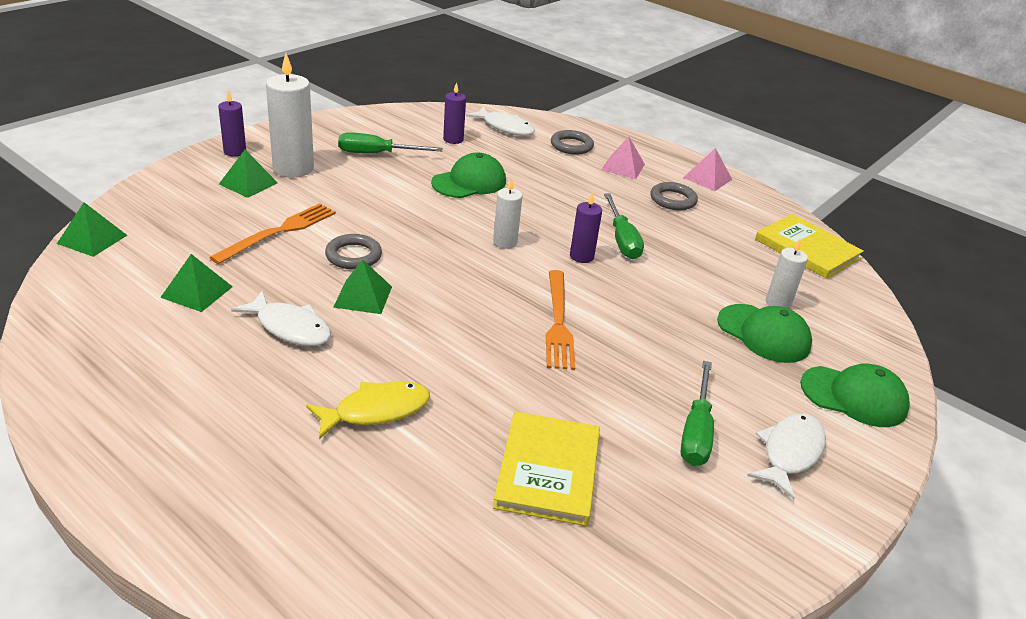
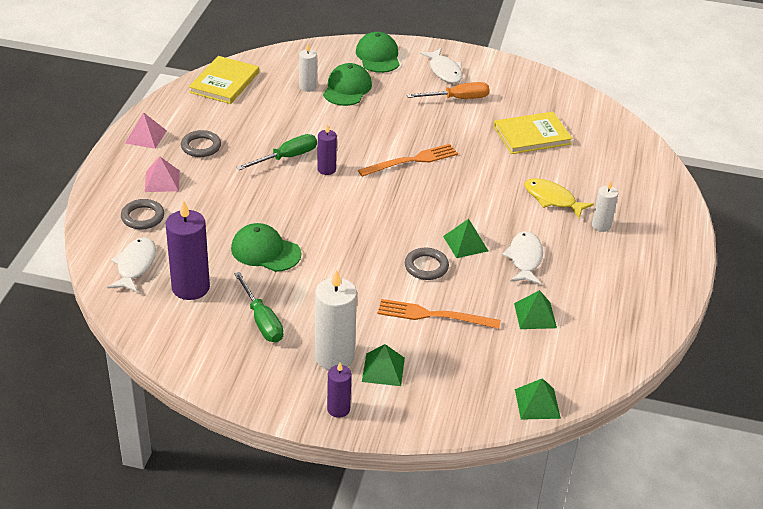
camera: 115 degrees left, 5 degrees up
purple candle [443,82,466,144] -> purple candle [166,200,210,300], size x1.80
white candle [493,178,523,249] -> white candle moved to [592,181,619,232]
green screwdriver [680,361,714,466] -> orange screwdriver [407,82,489,99]
white fish [747,413,826,499] -> white fish turned 120 degrees counterclockwise [420,48,463,83]

